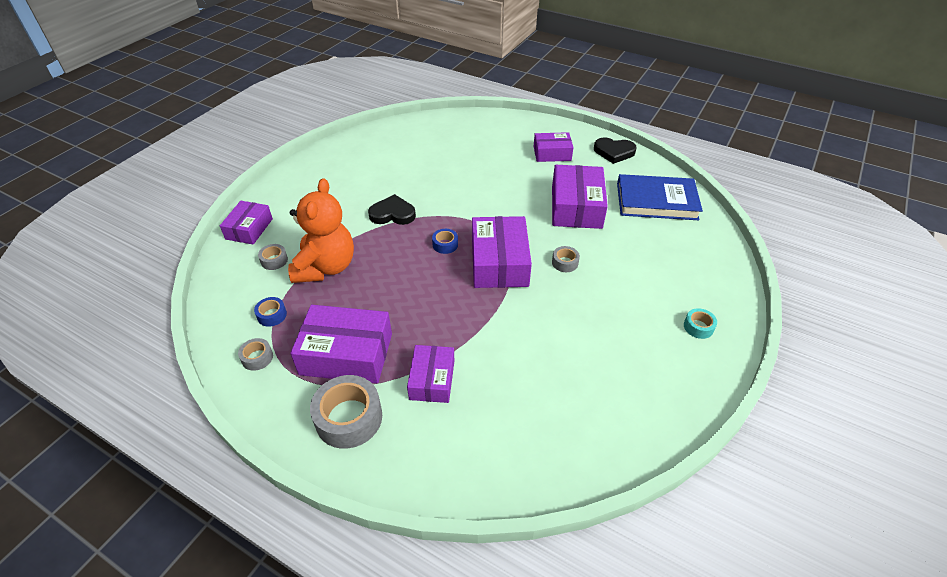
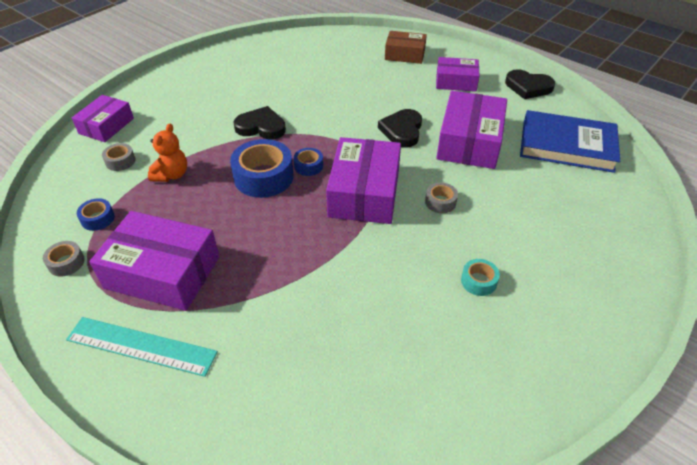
camera: 10 degrees right, 0 degrees up
orange teddy bear [288,178,354,283] -> orange teddy bear [148,124,187,182], size x0.53
grey tape [310,375,382,449] -> turquoise ruler [66,317,218,377]
purple box [407,345,454,403] -> none
turquoise tape [684,308,717,339] -> turquoise tape moved to [461,259,500,296]
none -> blue tape [230,139,294,198]
none -> black heart [378,109,422,148]
none -> brown box [385,31,427,64]

